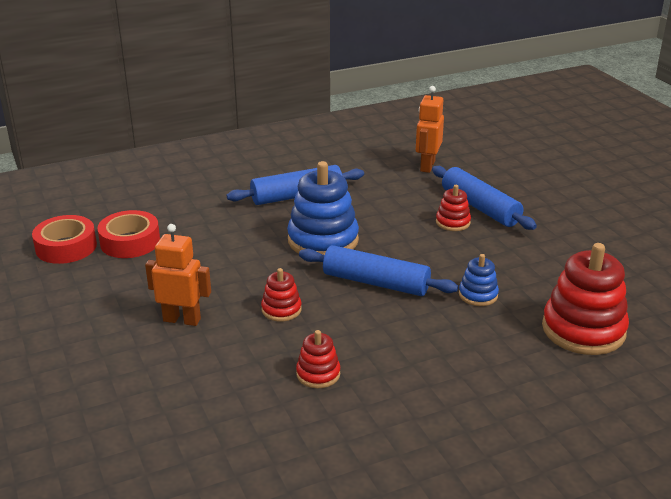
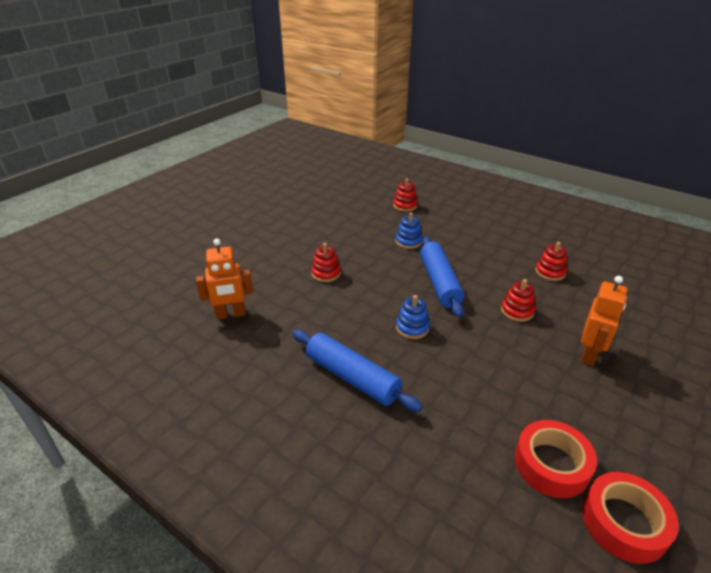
camera: 120 degrees left, 5 degrees up
orange robot [145,224,211,326] -> orange robot turned 135 degrees counterclockwise [581,276,628,366]
blue stacking toy [287,161,359,255] -> blue stacking toy [396,295,430,339], size x0.50
blue rolling pin [432,166,537,230] -> none
red stacking toy [542,243,629,355] -> red stacking toy [393,178,418,212], size x0.50

